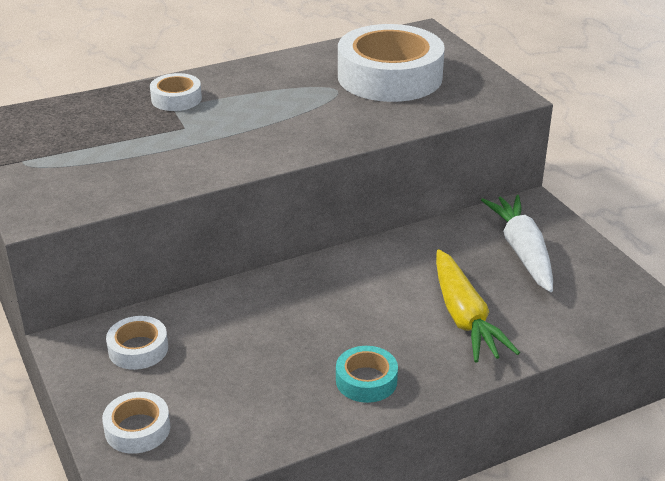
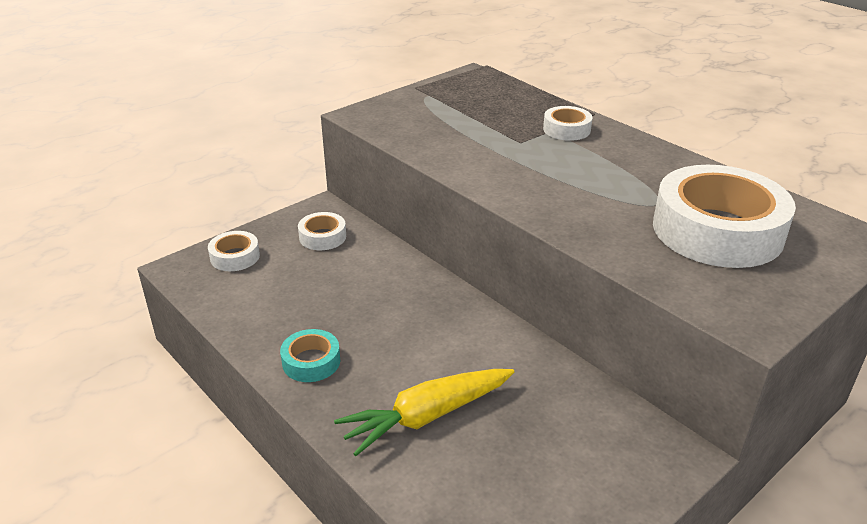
camera: 75 degrees right, 0 degrees up
white carrot [481,195,553,292] -> none

